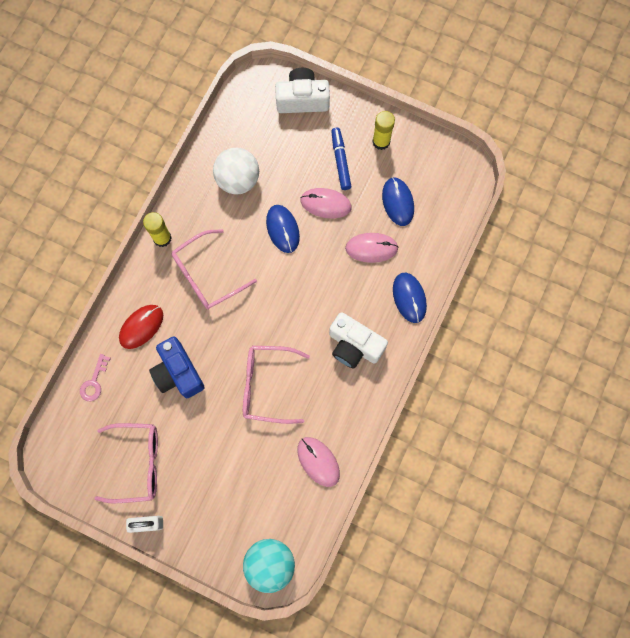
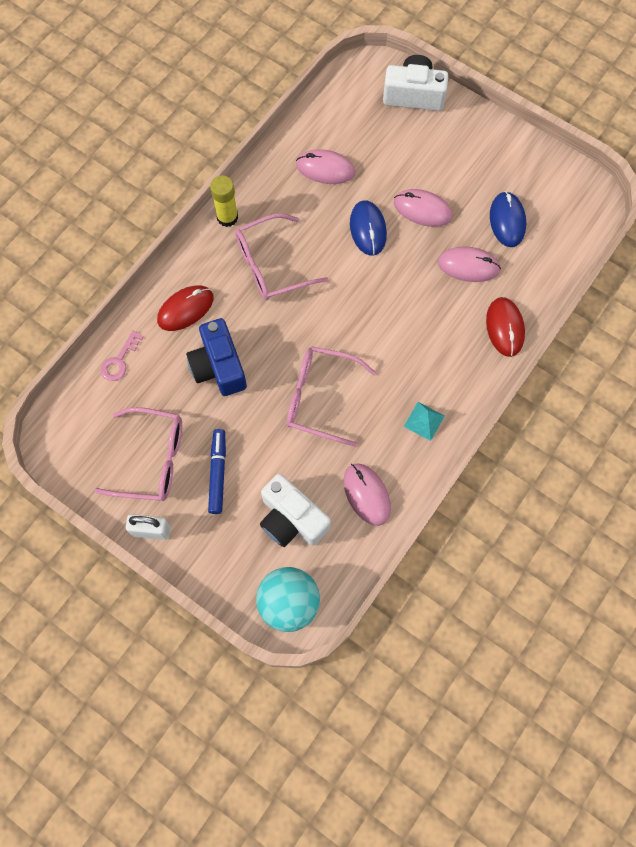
camera: 10 degrees right, 5 degrees down
white ball [213,148,259,195] -> pink mouse [296,149,355,184]
white camera [329,312,388,368] -> white camera moved to [260,474,331,547]
blue marker [331,128,351,190] -> blue marker moved to [208,429,226,514]
yellow glue stick [372,111,395,150] -> none
blue mouse [393,273,427,323] -> red mouse [486,297,525,357]
none -> turquoise pyramid [403,402,445,441]

